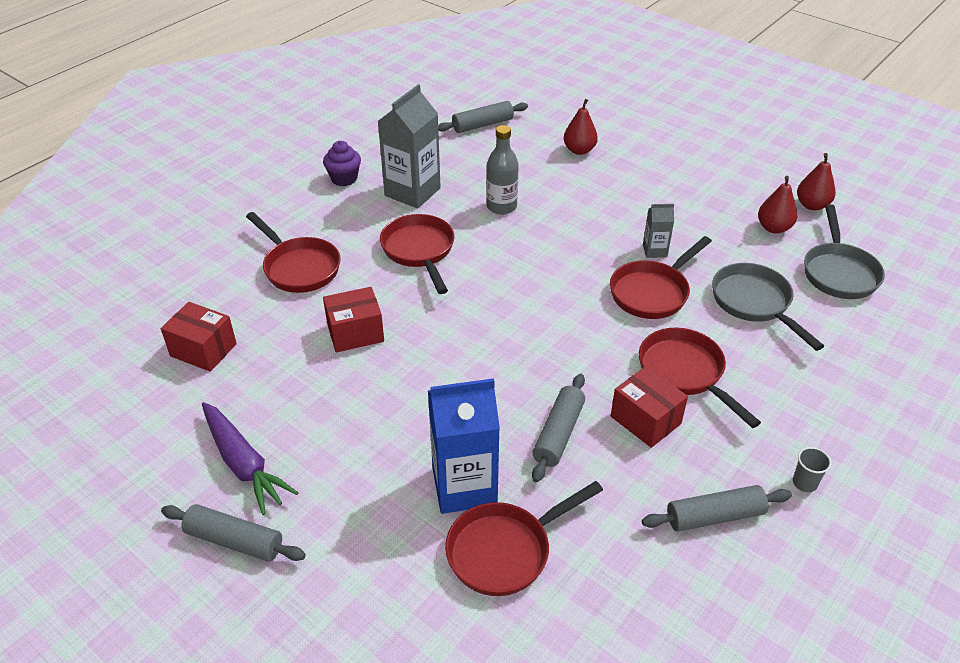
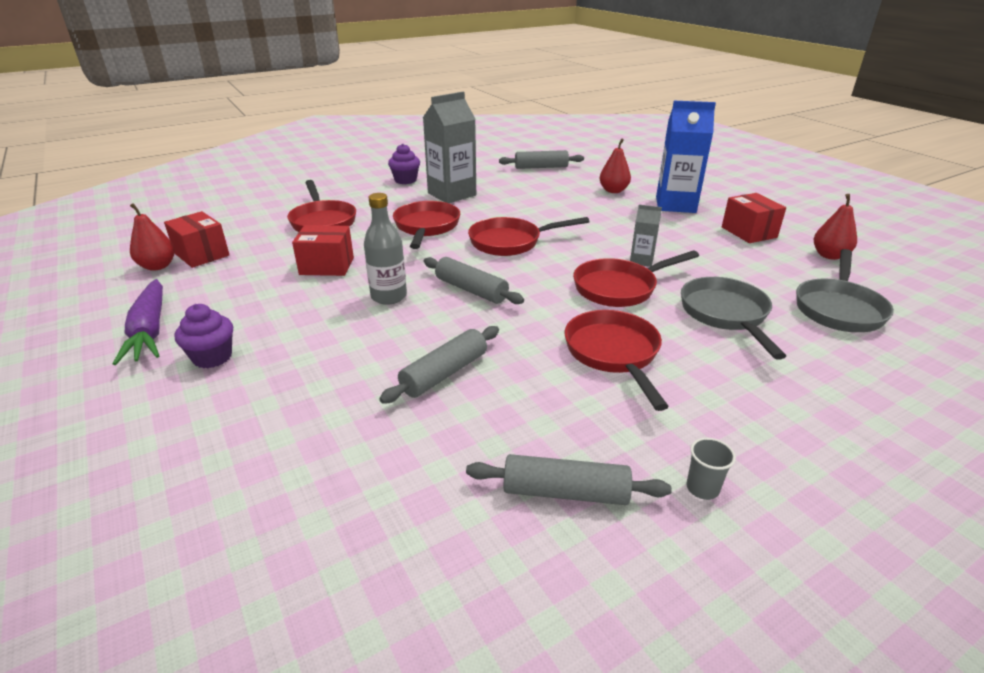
camera: 20 degrees right, 10 degrees down
grey rolling pin [161,504,306,562] -> grey rolling pin moved to [424,257,524,304]
blue carton [428,378,500,514] -> blue carton moved to [656,101,716,213]
red pan [445,481,603,596] -> red pan moved to [468,217,589,256]
grey bottle [486,125,519,215] -> grey bottle moved to [364,193,407,305]
red box [611,366,688,448] -> red box moved to [722,193,786,243]
red pear [758,176,797,234] -> red pear moved to [130,203,175,271]
none -> purple cupcake [175,304,233,368]

